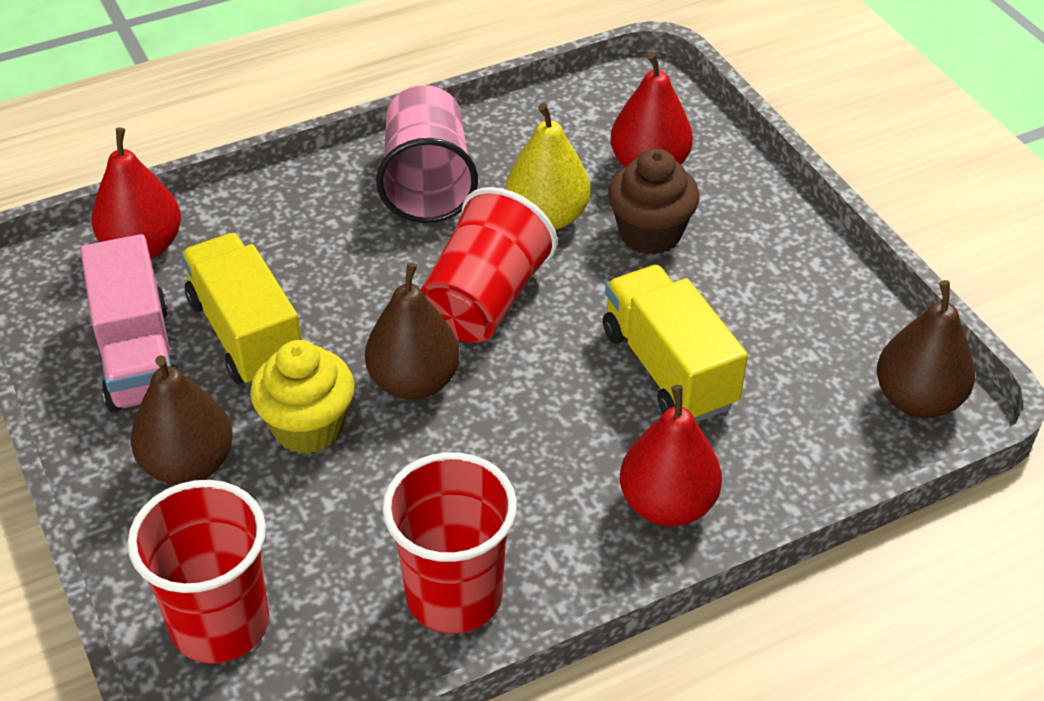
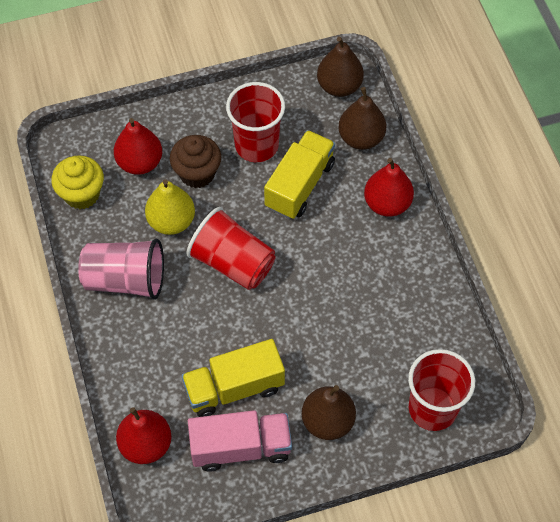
camera: 80 degrees left, 15 degrees up
yellow cupcake [250,340,355,454] -> yellow cupcake moved to [51,155,104,209]
brown pear [365,262,460,400] -> brown pear moved to [338,87,386,150]
red cup [382,452,517,634] -> red cup moved to [226,82,285,162]
yellow truck [603,265,748,422] -> yellow truck turned 135 degrees clockwise [264,130,335,219]

